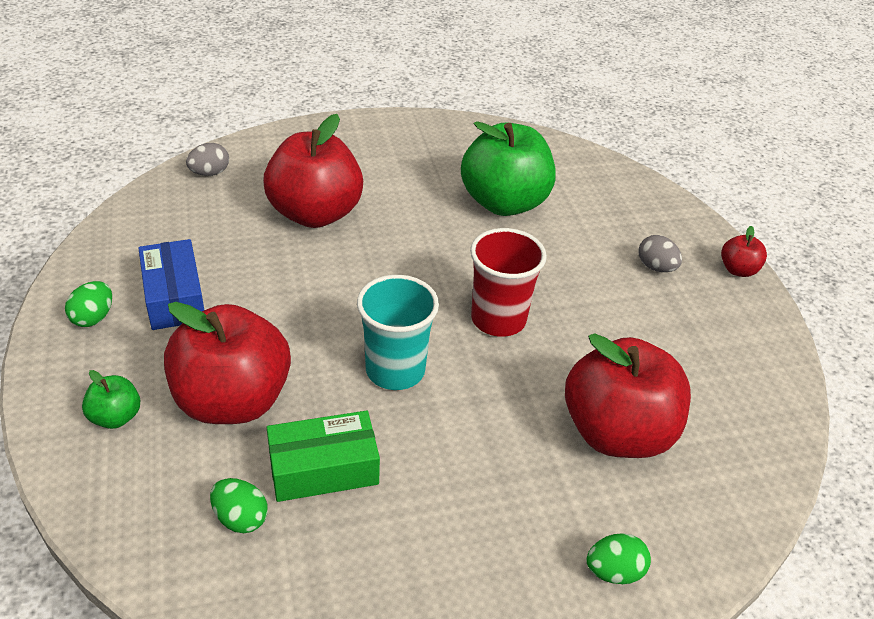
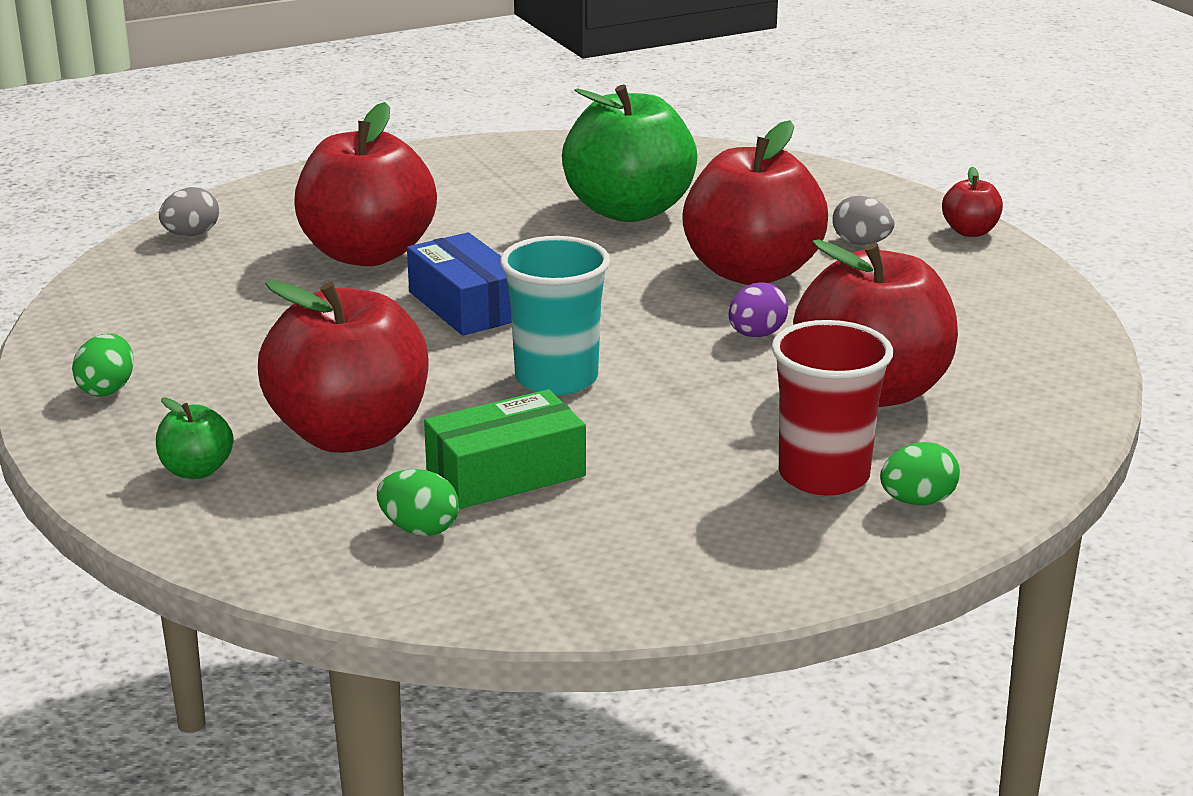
camera: 10 degrees left, 15 degrees down
blue box [138,239,204,330] -> blue box moved to [407,232,512,336]
red cup [470,228,547,337] -> red cup moved to [772,320,893,496]
none -> red apple [682,120,828,285]
none -> purple egg [729,282,788,338]

